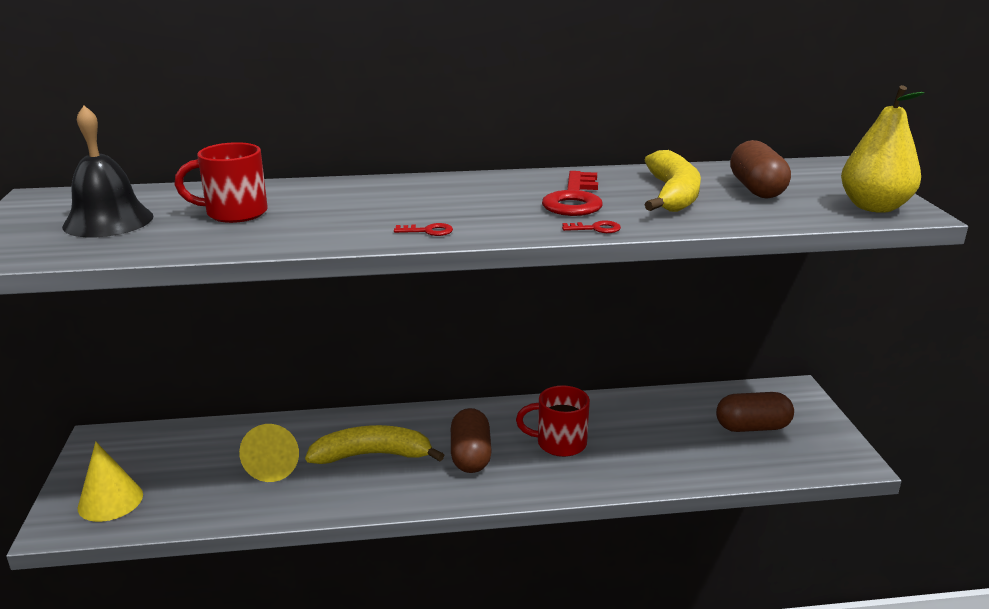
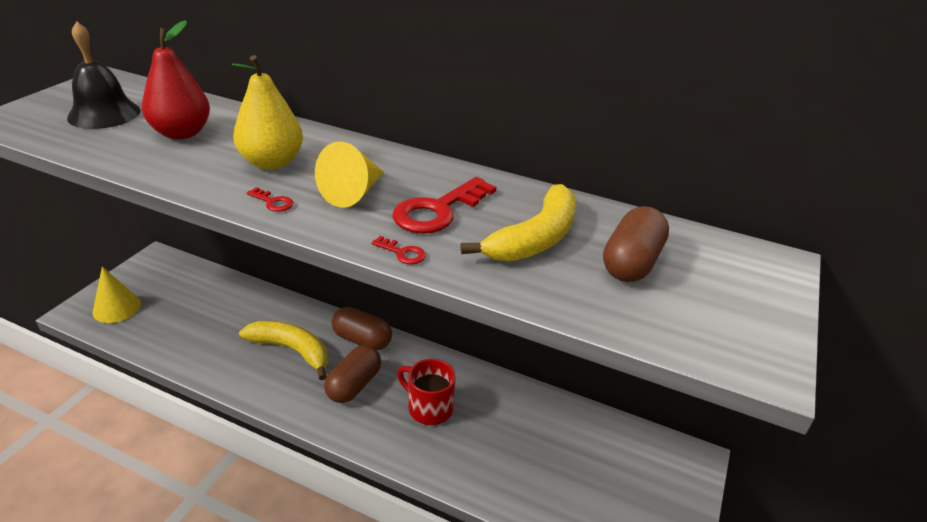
camera: 30 degrees right, 10 degrees up
red mug [174,142,268,223] -> red pear [142,20,210,140]
yellow cone [239,424,299,482] -> yellow cone moved to [315,141,384,208]
brown capsule [716,392,794,432] -> brown capsule moved to [332,307,392,350]
yellow pear [841,85,924,213] -> yellow pear moved to [232,55,303,170]

